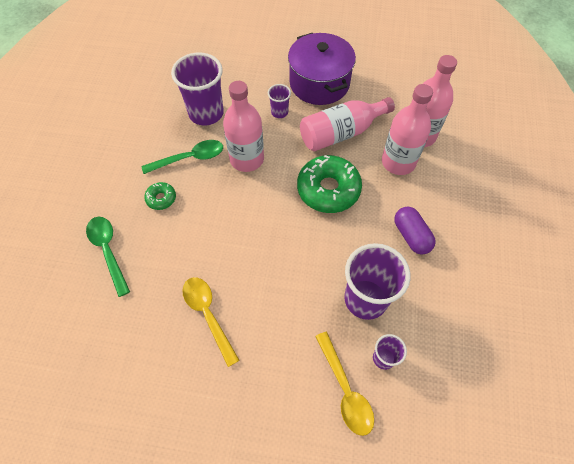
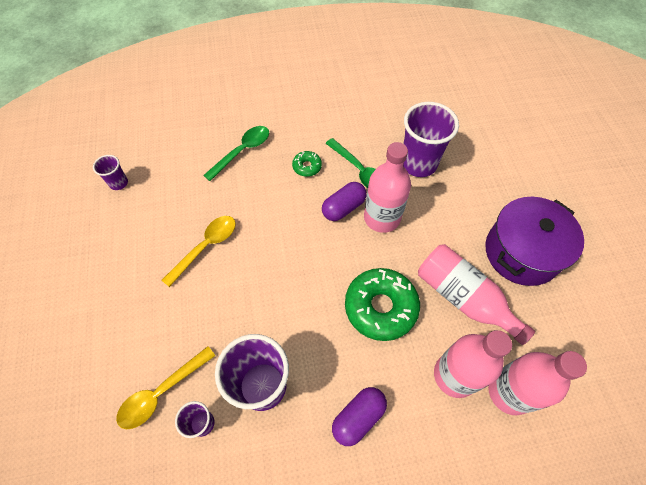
camera: 70 degrees right, 0 degrees up
purple cup [268,84,291,118] -> purple cup moved to [93,155,128,190]
none -> purple capsule [322,182,367,221]

